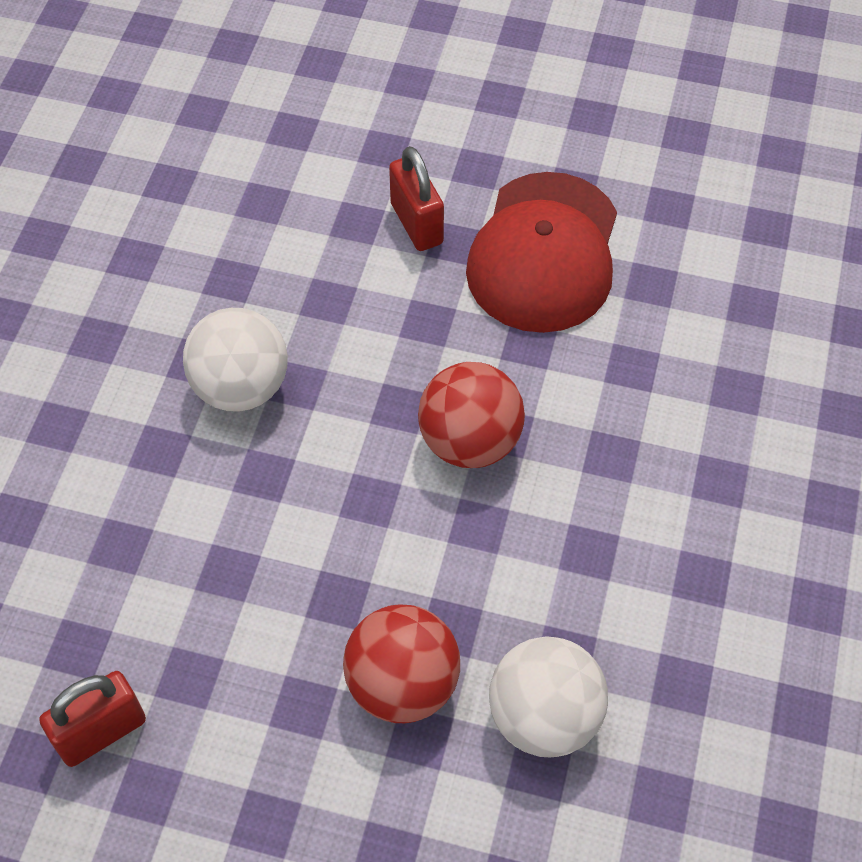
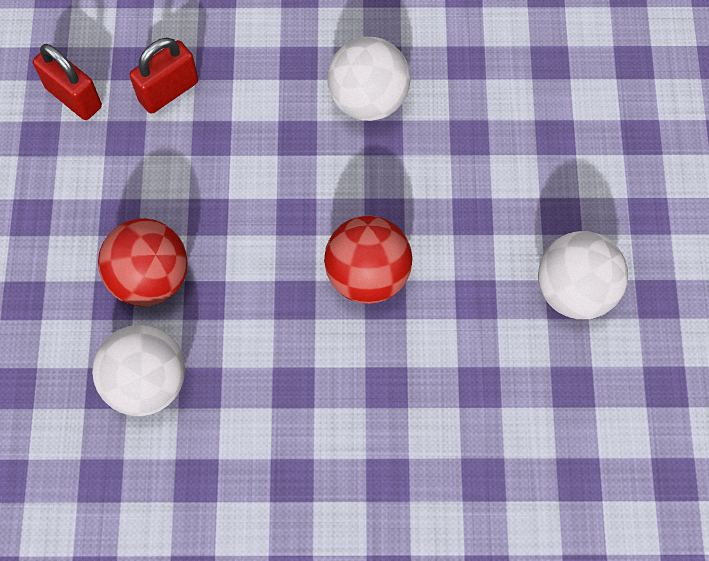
camera: 75 degrees right, 10 degrees up
red padlock [389,146,444,251] -> red padlock moved to [129,38,198,114]
red cap [466,172,617,333] -> white ball [538,231,628,319]

